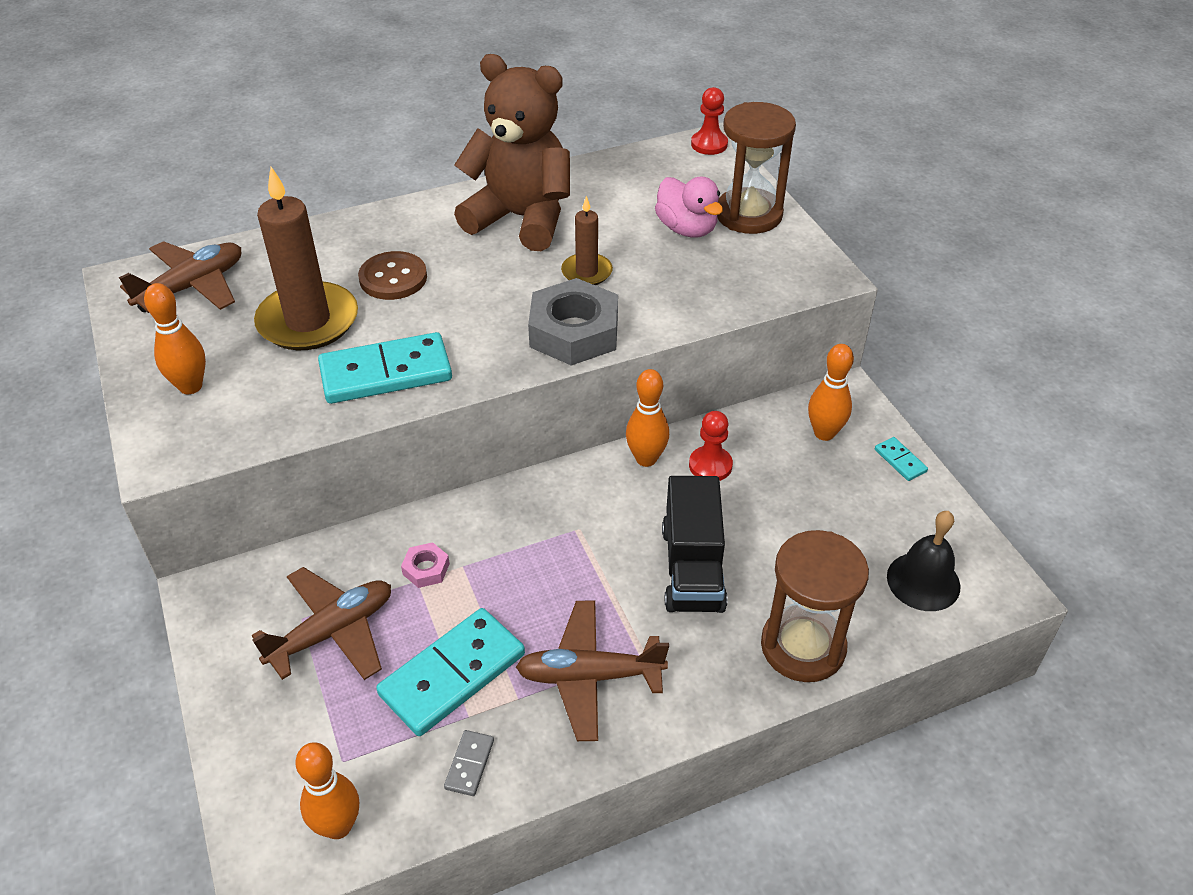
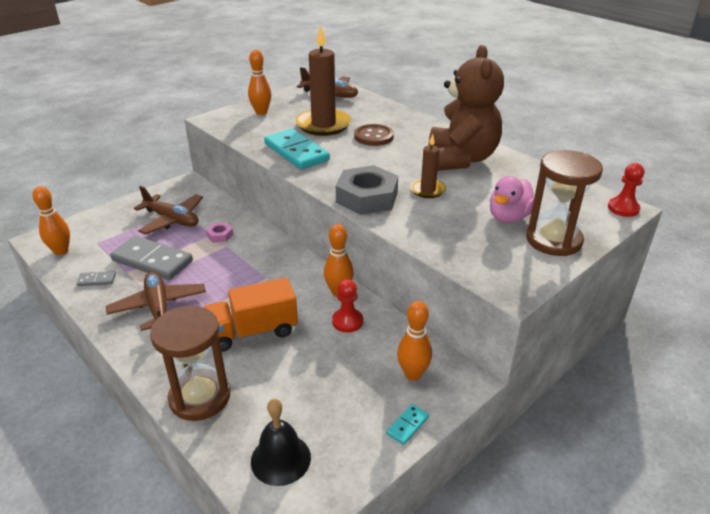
camera: 70 degrees right, 10 degrees down
turquoise domino [376,608,525,736] -> grey domino [110,236,193,280]
black truck [662,476,727,613] -> orange truck [203,277,298,352]

